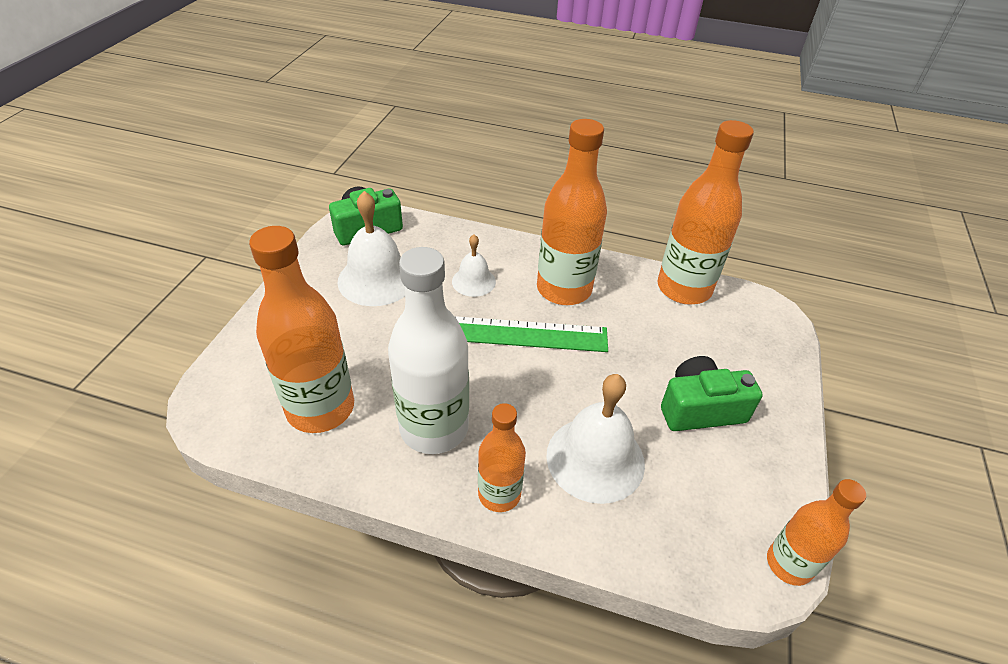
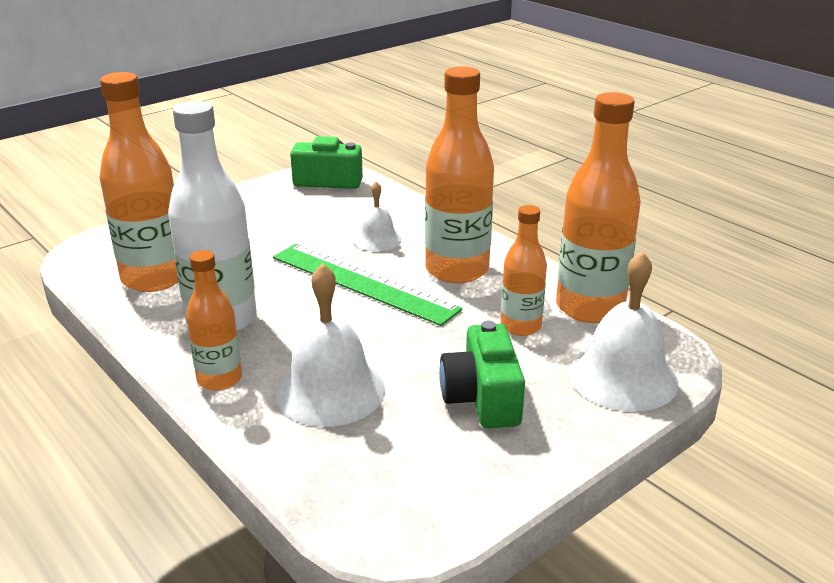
camera: 35 degrees right, 15 degrees down
white bell [338,191,405,306] -> white bell moved to [569,251,678,412]
green camera [661,356,763,431] -> green camera turned 120 degrees counterclockwise [439,321,525,428]
orange bottle [767,479,866,586] -> orange bottle moved to [501,205,547,336]

